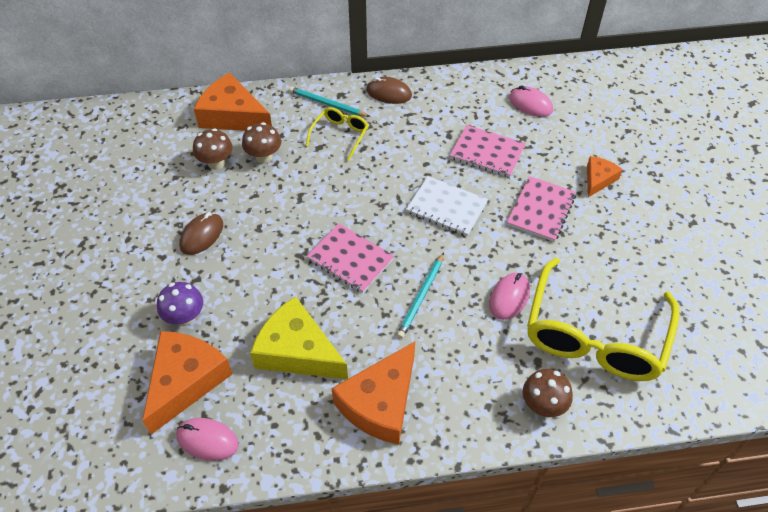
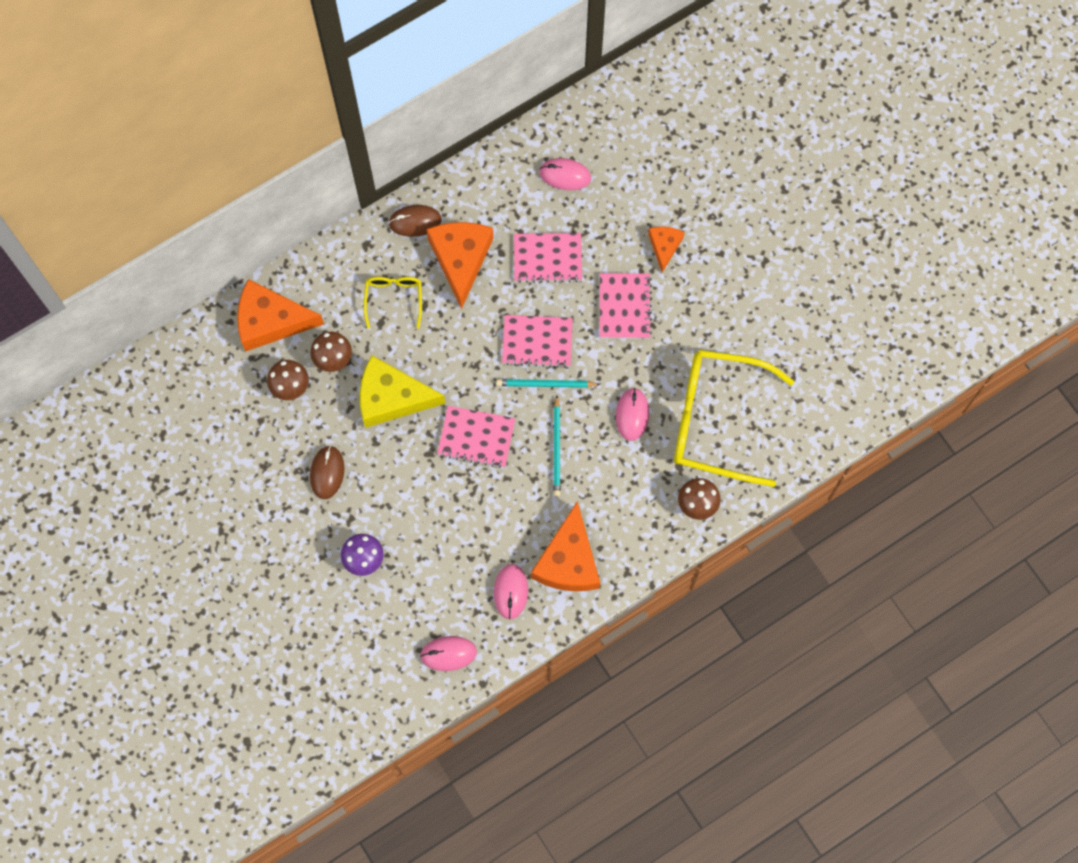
camera: 25 degrees left, 20 degrees up
orange cheese [142,331,232,434] -> orange cheese moved to [426,222,494,309]
yellow cheese [250,296,348,379] -> yellow cheese moved to [360,356,446,428]
turquoise pencil [289,86,370,117] -> turquoise pencil moved to [496,379,601,388]
white notebook [406,176,488,236] -> pink notebook [502,315,573,368]
yellow glasses [527,258,680,381] -> yellow glasses turned 105 degrees clockwise [674,350,794,487]
none -> pink mouse [494,564,528,619]

